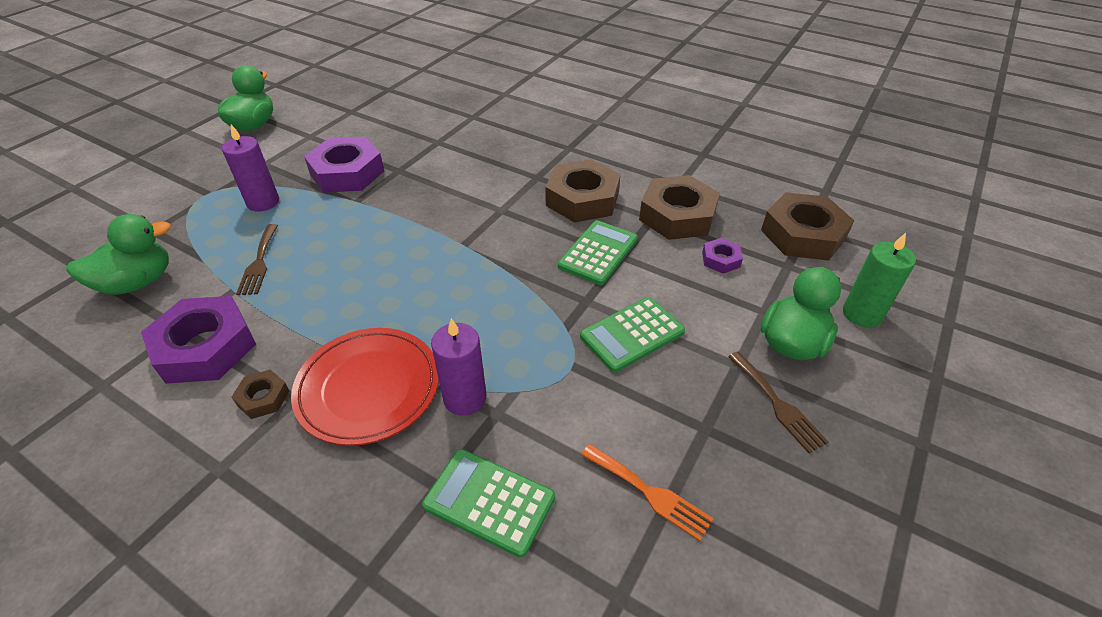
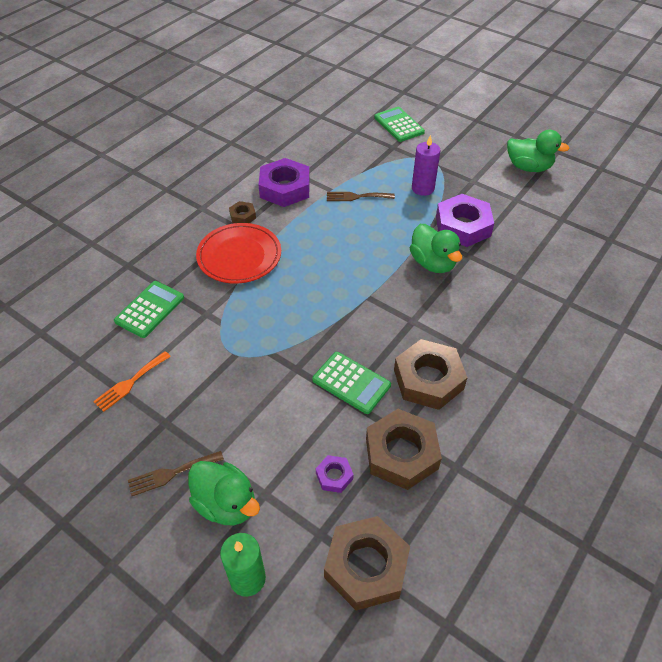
camera: 95 degrees right, 5 degrees up
green duck [66,214,171,295] -> green duck moved to [410,224,462,273]
purple candle [431,318,486,416] -> none
green calculator [580,297,685,372] -> green calculator moved to [374,107,425,142]

